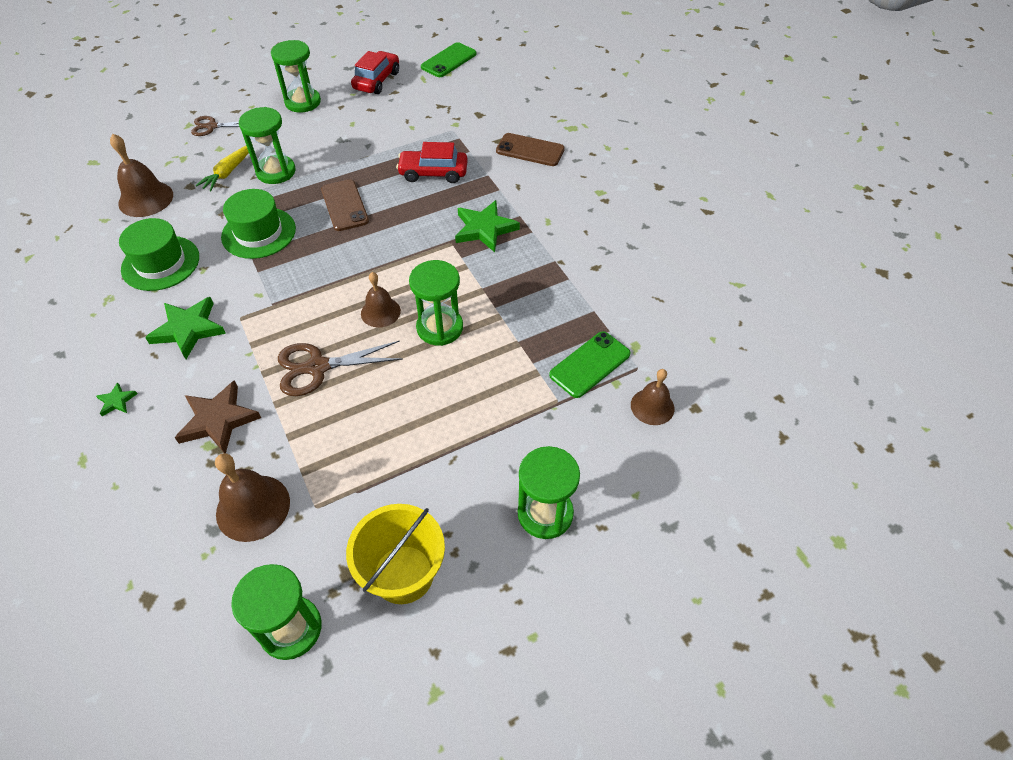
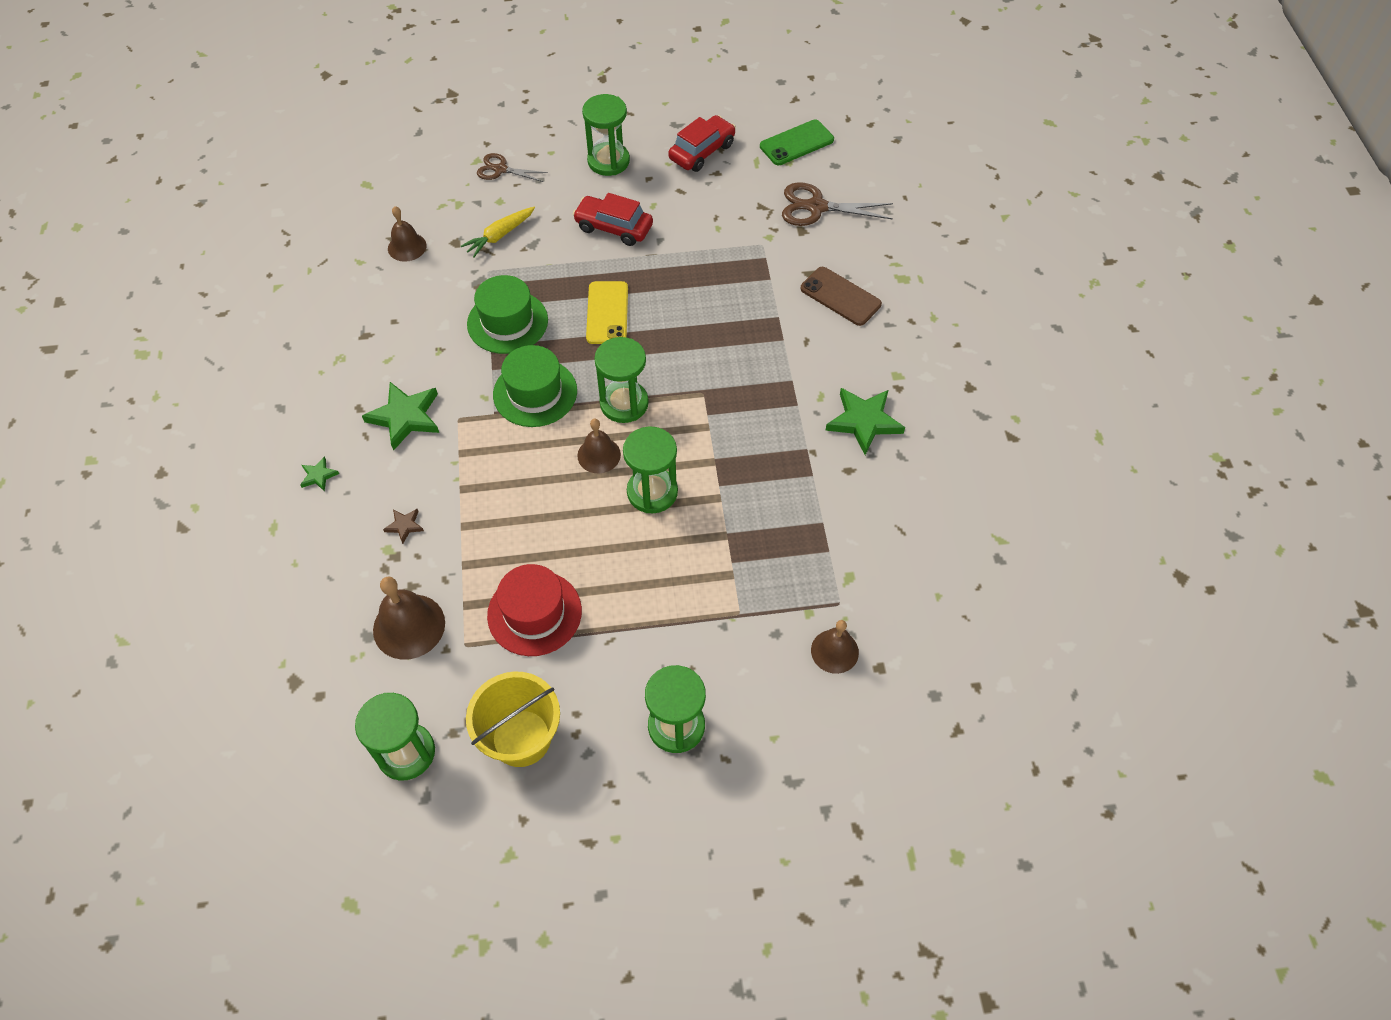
camera: 20 degrees right, 5 degrees up
brown bell [110,134,173,217] -> brown bell [388,206,427,262], size x0.66
green hat [119,218,199,291] -> green hat moved to [493,345,577,427]
brown star [175,380,261,453] -> brown star [383,508,424,544], size x0.48
green hourglass [239,107,296,184] -> green hourglass moved to [594,337,649,423]
brown scissors [278,341,403,396] -> brown scissors moved to [782,182,893,226]
brown phone [321,179,369,231] -> yellow phone [586,281,628,344]
red car [396,142,468,183] -> red car moved to [573,193,653,246]
green star [455,200,520,252] -> green star moved to [825,388,905,455]
green phone [549,331,631,398] -> none
none -> red hat [487,564,582,656]

